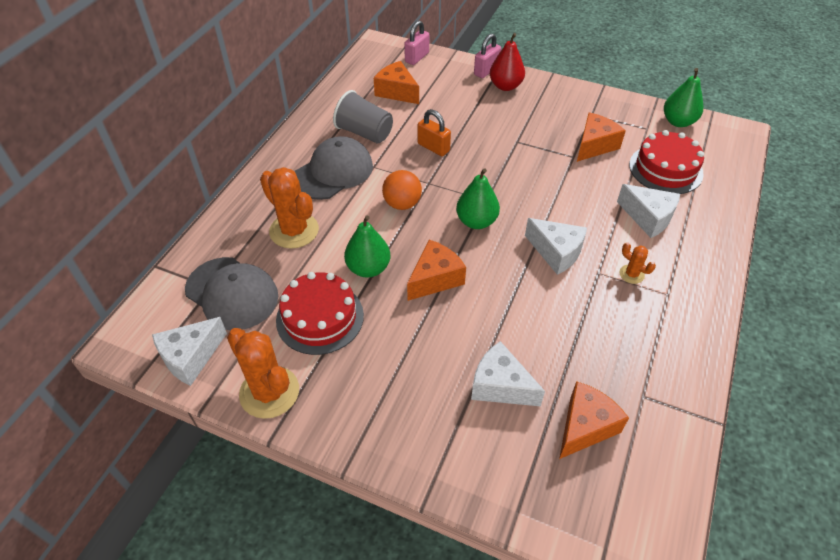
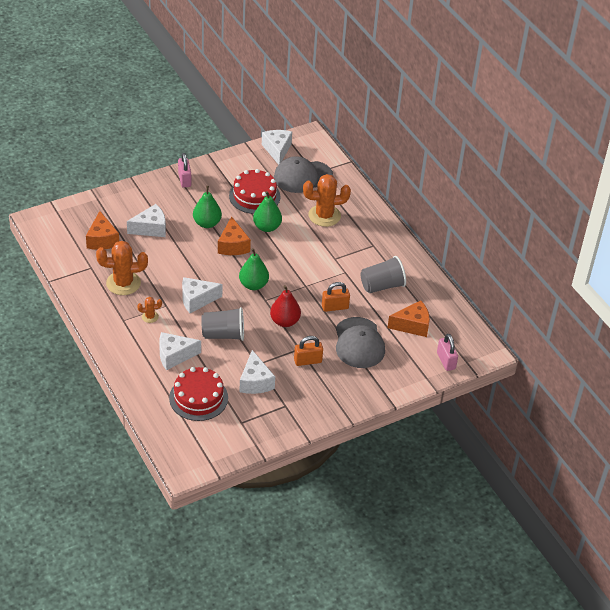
camera: 125 degrees right, 5 degrees down
orange cactus [227,328,299,419] -> orange cactus moved to [96,241,148,295]
grey cap [294,136,373,200] -> grey cap moved to [336,317,385,368]
orange ball [382,170,422,210] -> none
pink padlock [474,33,501,78] -> pink padlock moved to [178,153,191,188]
red pear [490,33,525,91] -> red pear moved to [270,285,301,327]
orange cheese [577,112,626,162] -> white cheese [239,350,275,394]
green pear [664,68,703,127] -> green pear moved to [193,186,222,228]
none -> grey cup [201,307,244,341]
none -> orange padlock [294,336,323,366]

